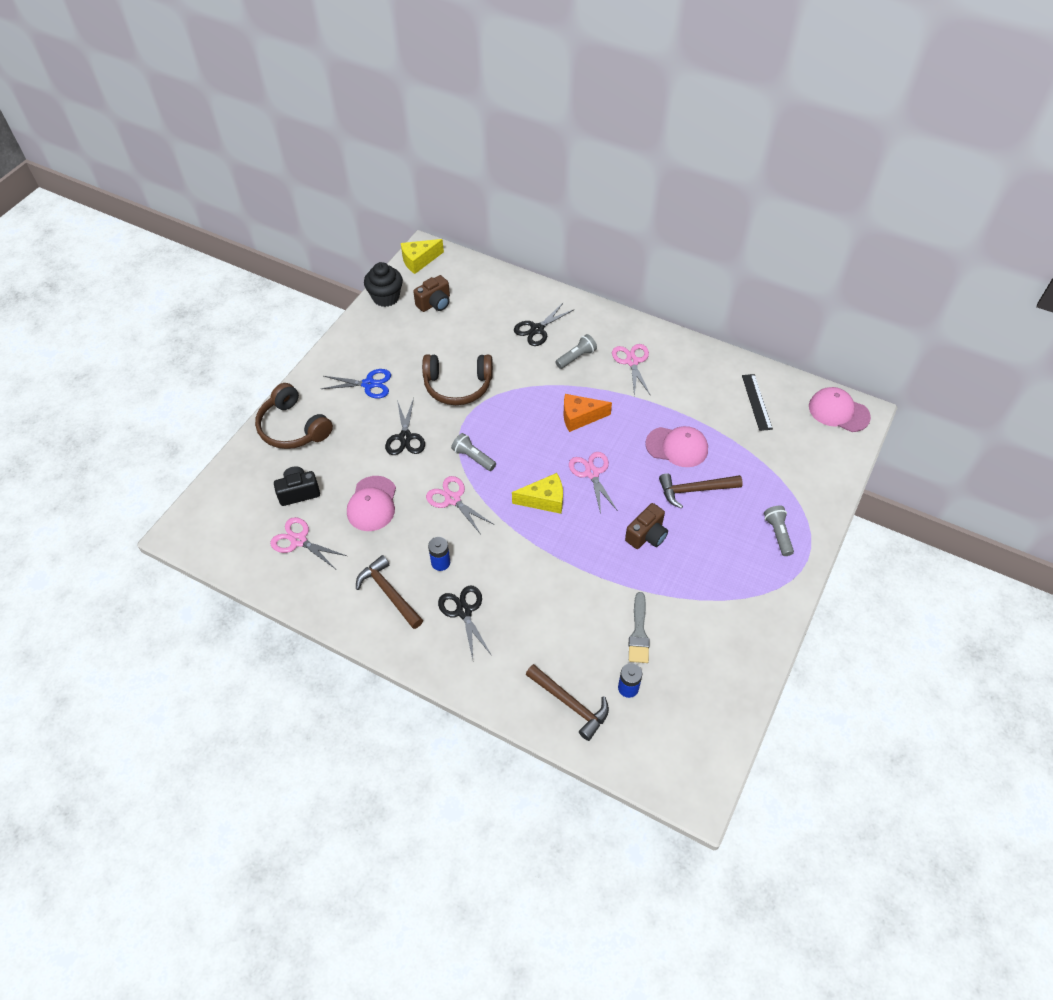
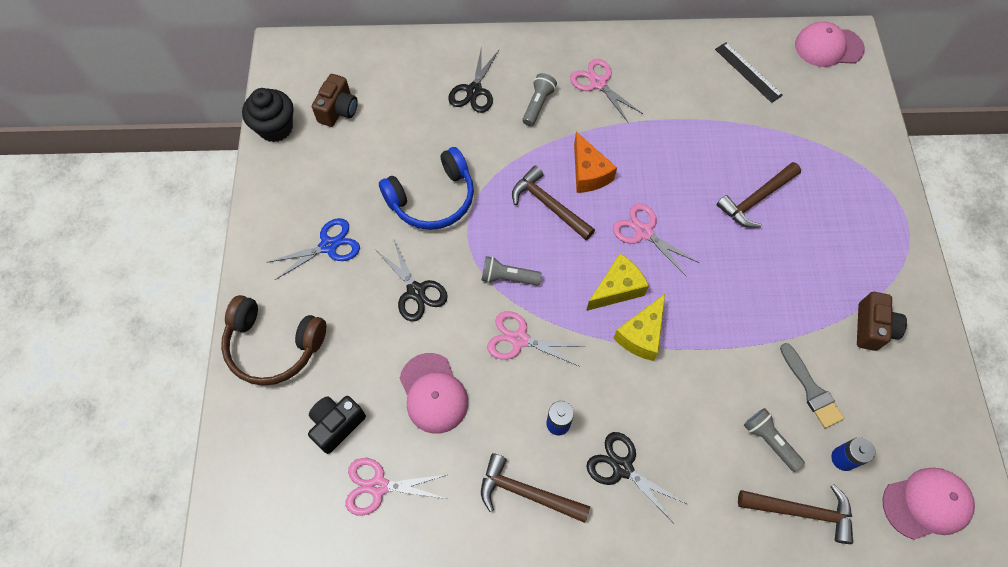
camera: 30 degrees left, 10 degrees up
yellow cheese [401,239,444,274] -> yellow cheese moved to [614,294,665,361]
brown headphones [422,355,493,405] -> blue headphones [379,147,474,230]
orange cheese [564,394,612,432] -> orange cheese turned 75 degrees counterclockwise [574,132,617,193]
brown camera [625,503,668,549] -> brown camera moved to [857,292,907,351]
pink cap [645,426,708,467] -> pink cap moved to [882,468,975,540]
grey flashlight [764,506,794,556] -> grey flashlight moved to [744,408,805,472]
none -> brown hammer [512,165,595,240]

